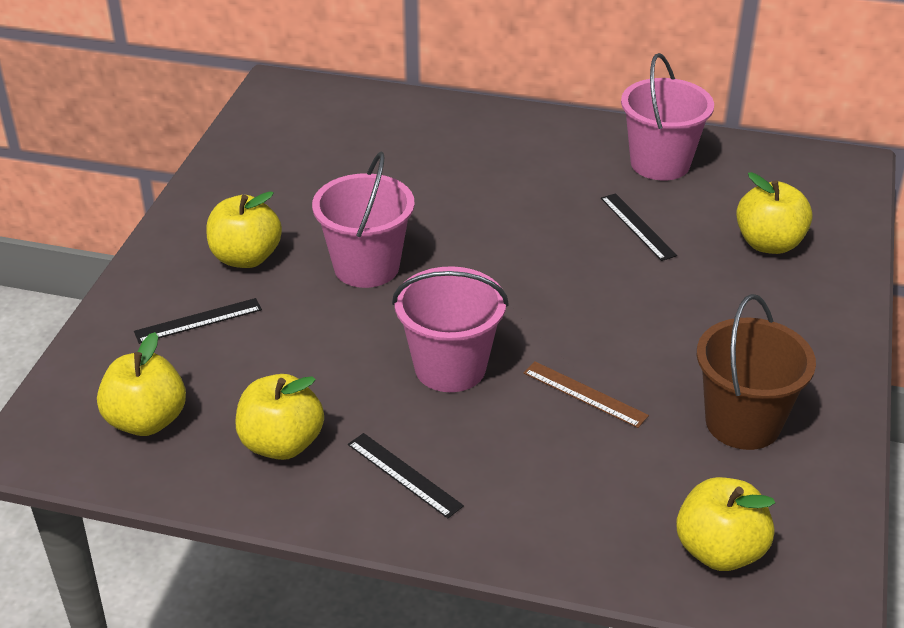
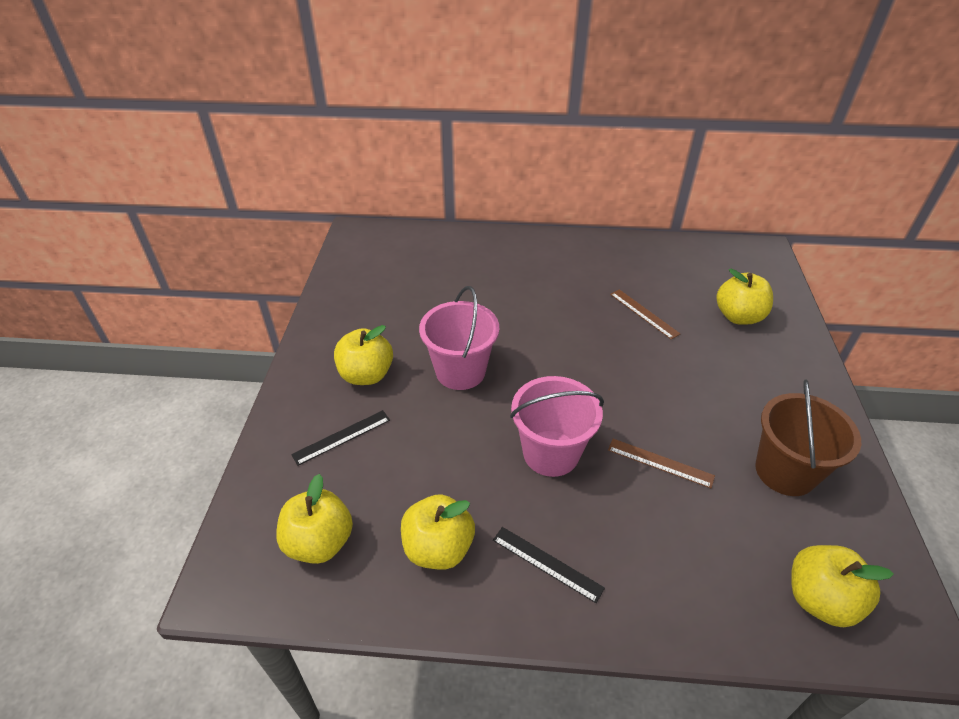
camera: 10 degrees left, 5 degrees up
black ruler [601,193,677,261] -> brown ruler [610,289,680,340]
pink bucket [621,53,714,181] -> none

